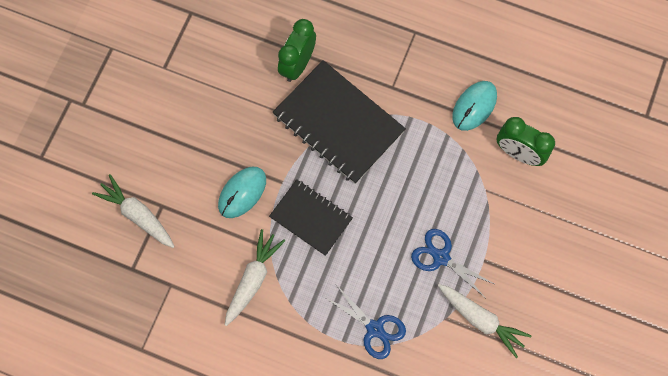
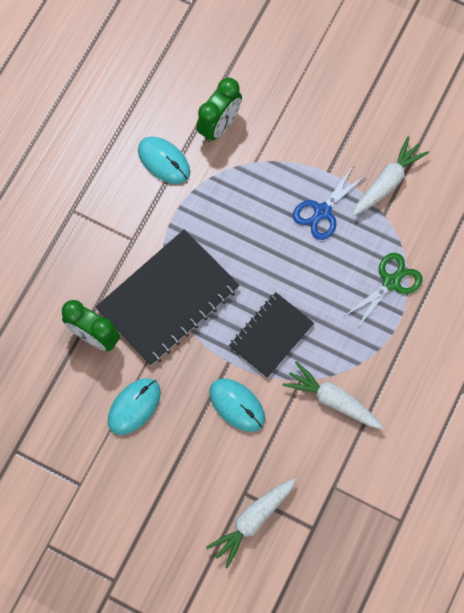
camera: 85 degrees left, 0 degrees up
blue scissors [324,286,406,359] -> green scissors [343,253,423,328]
none -> turquoise mouse [108,378,161,435]

